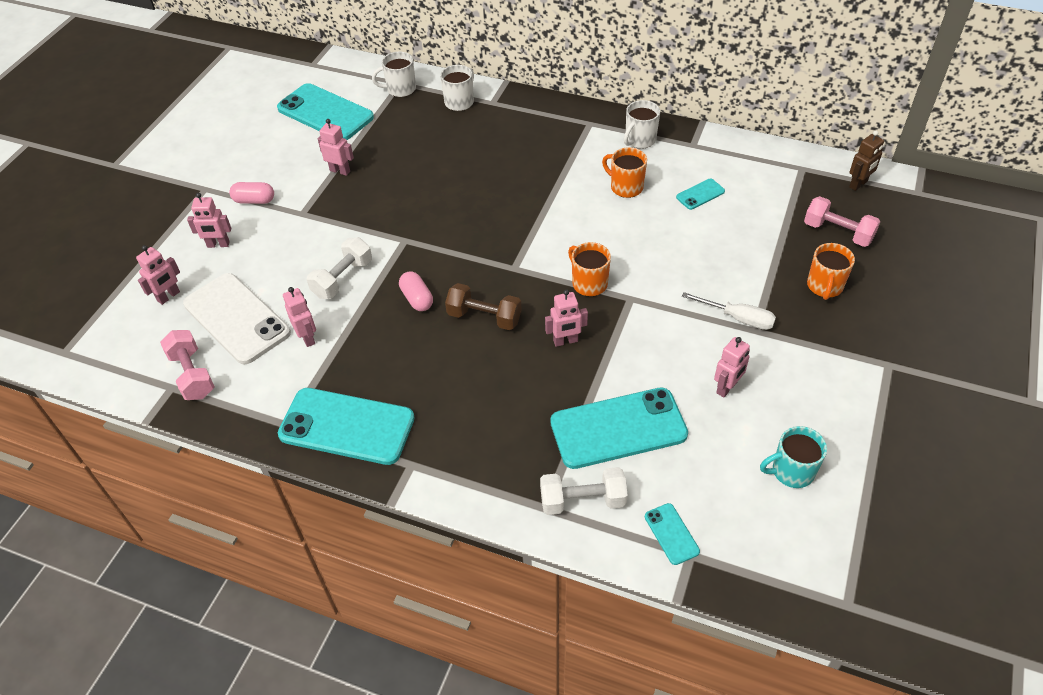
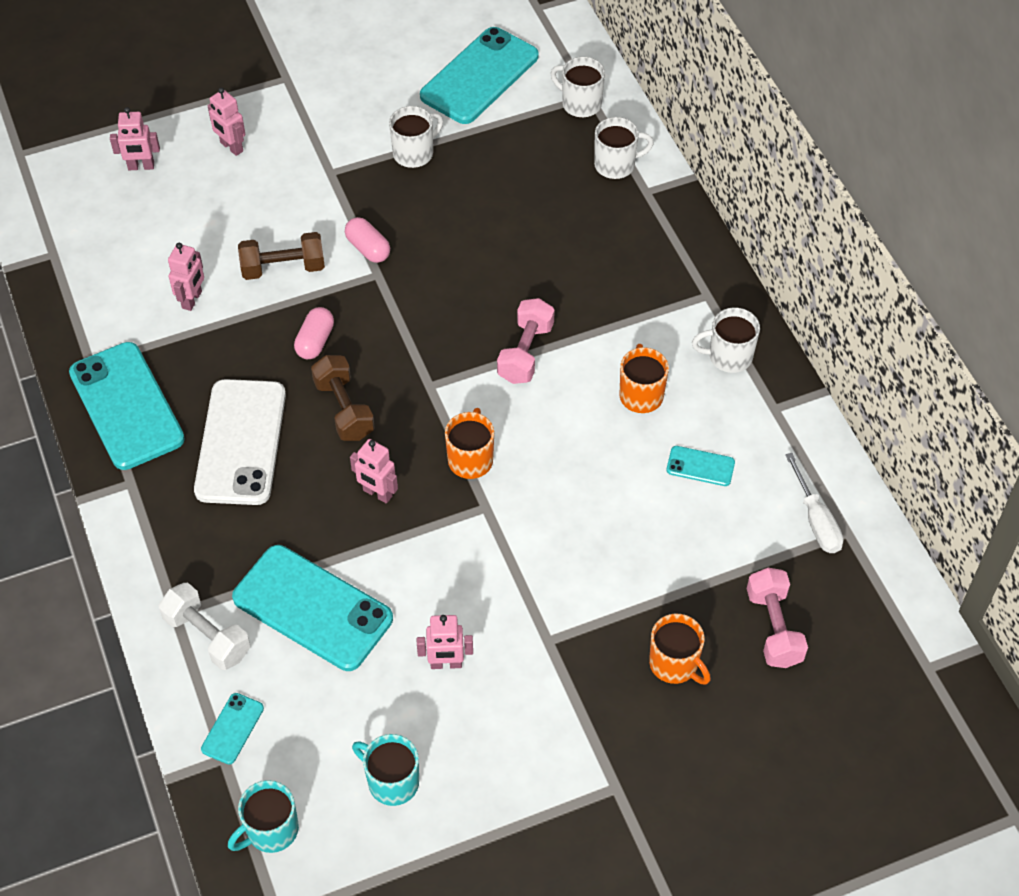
camera: 45 degrees right, 5 degrees up
pink dumbbell [160,330,215,400] -> pink dumbbell moved to [497,298,555,384]
white phone [183,273,291,364] -> white phone moved to [194,379,286,505]
pink capsule [229,182,274,204] -> pink capsule moved to [345,217,390,263]
turquoise phone [277,83,374,140] -> turquoise phone turned 45 degrees clockwise [420,27,539,124]
white dumbbell [307,237,372,299] -> brown dumbbell [238,232,325,280]
pink robot [318,119,354,176] -> white mug [389,106,443,168]
white screwdriver [682,292,776,330] -> white screwdriver moved to [785,453,843,553]
orange mug [807,243,855,300] -> orange mug turned 105 degrees counterclockwise [649,614,711,684]
brown robot [849,131,884,191] -> none
none -> turquoise mug [228,780,299,853]

